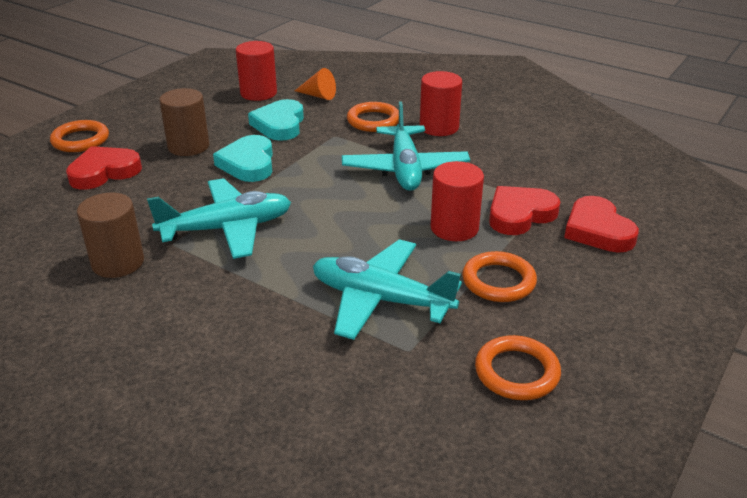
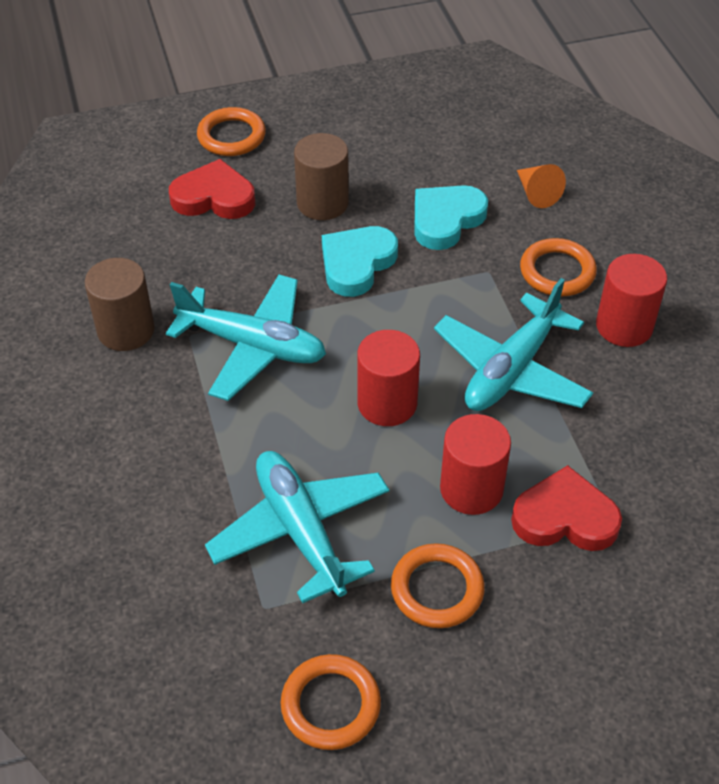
camera: 40 degrees right, 15 degrees up
red cylinder [236,41,277,101] -> red cylinder moved to [357,330,420,426]
red heart [564,196,639,253] -> none

